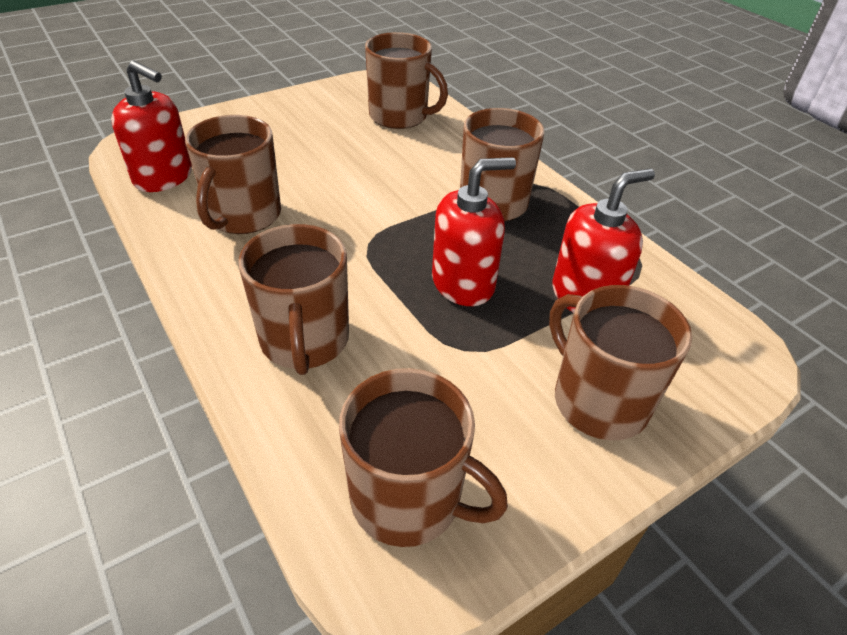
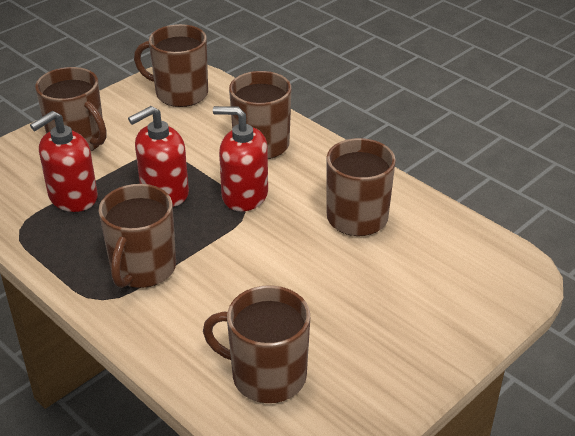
camera: 170 degrees right, 5 degrees down
red soap dispenser [111,61,192,192] -> red soap dispenser moved to [213,106,268,211]

